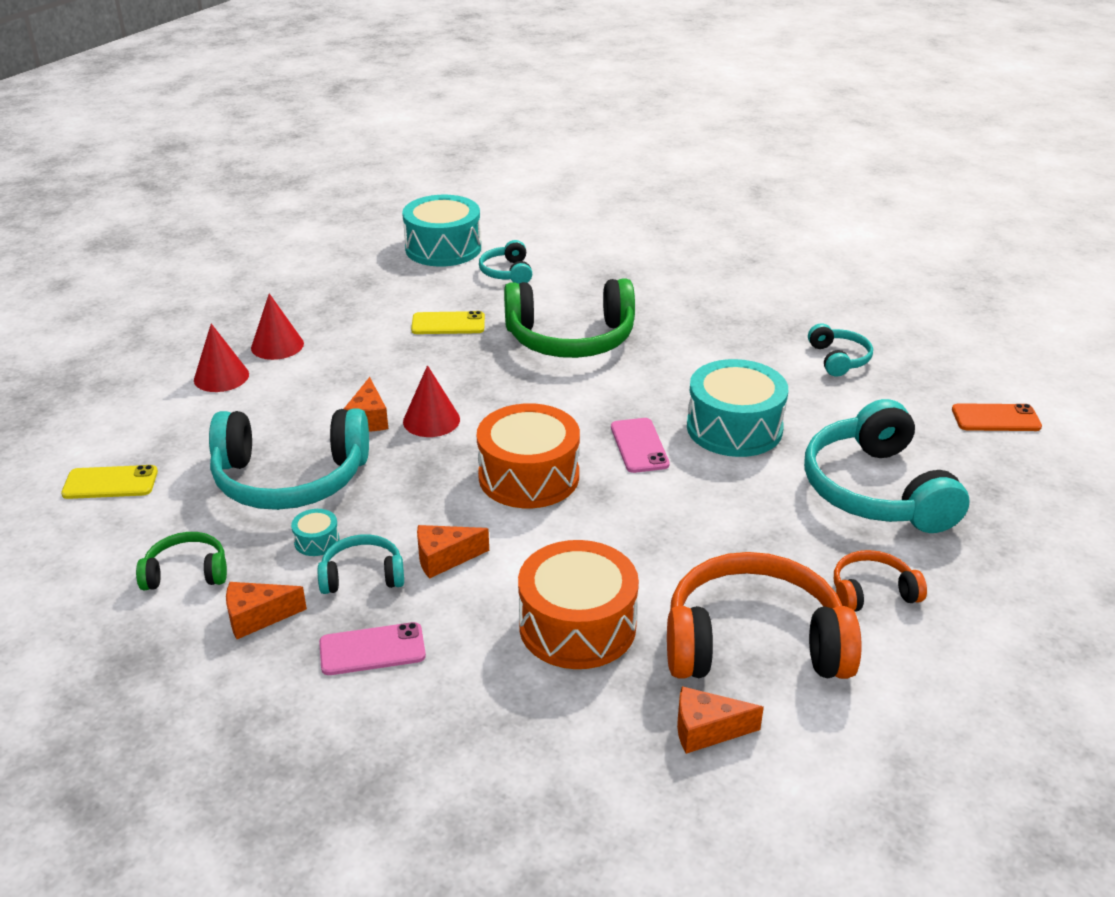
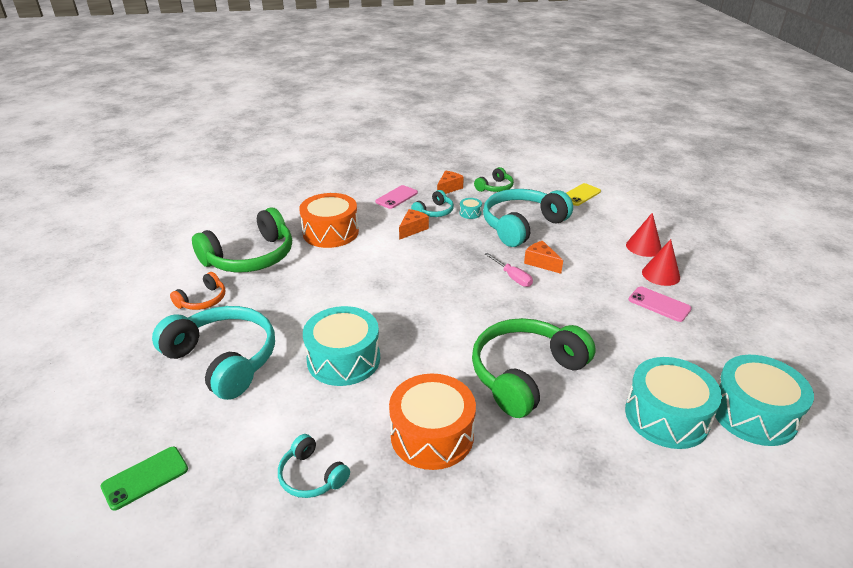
camera: 140 degrees right, 0 degrees up
red cone [403,365,460,437] -> pink screwdriver [485,253,533,287]
yellow phone [411,311,485,334] -> none
orange drum [477,403,580,508] -> orange drum moved to [389,374,476,470]
turquoise headphones [479,240,532,284] -> turquoise drum [625,357,722,449]
pink phone [611,418,670,473] -> pink phone moved to [629,286,692,322]
orange headphones [667,552,861,679] -> green headphones [192,207,292,273]
orange cheese [677,686,764,754] -> none
orange phone [952,403,1042,431] -> green phone [101,447,188,511]

